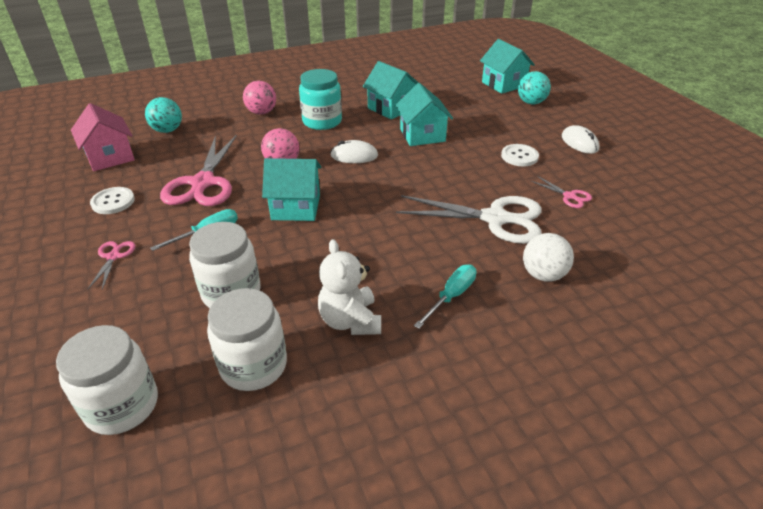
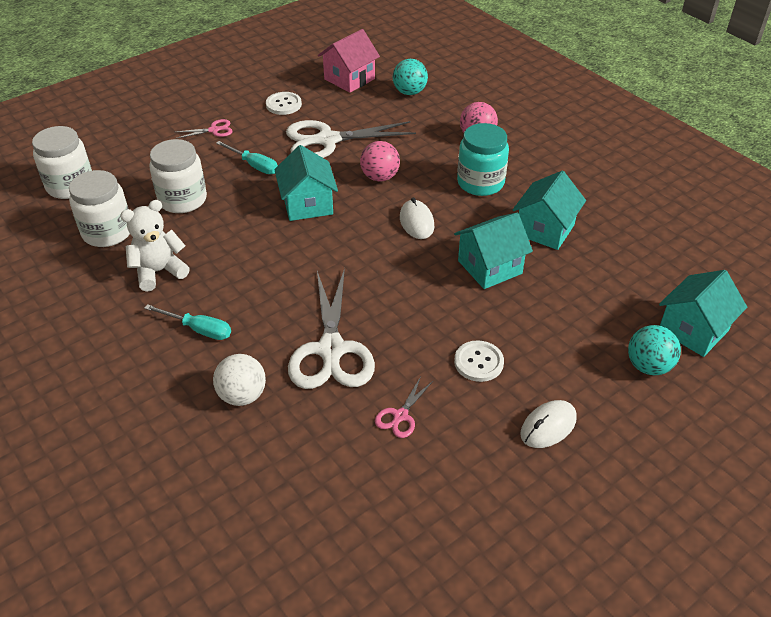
camera: 75 degrees right, 5 degrees up
pink scissors [160,135,237,206] -> white scissors [286,120,416,158]

